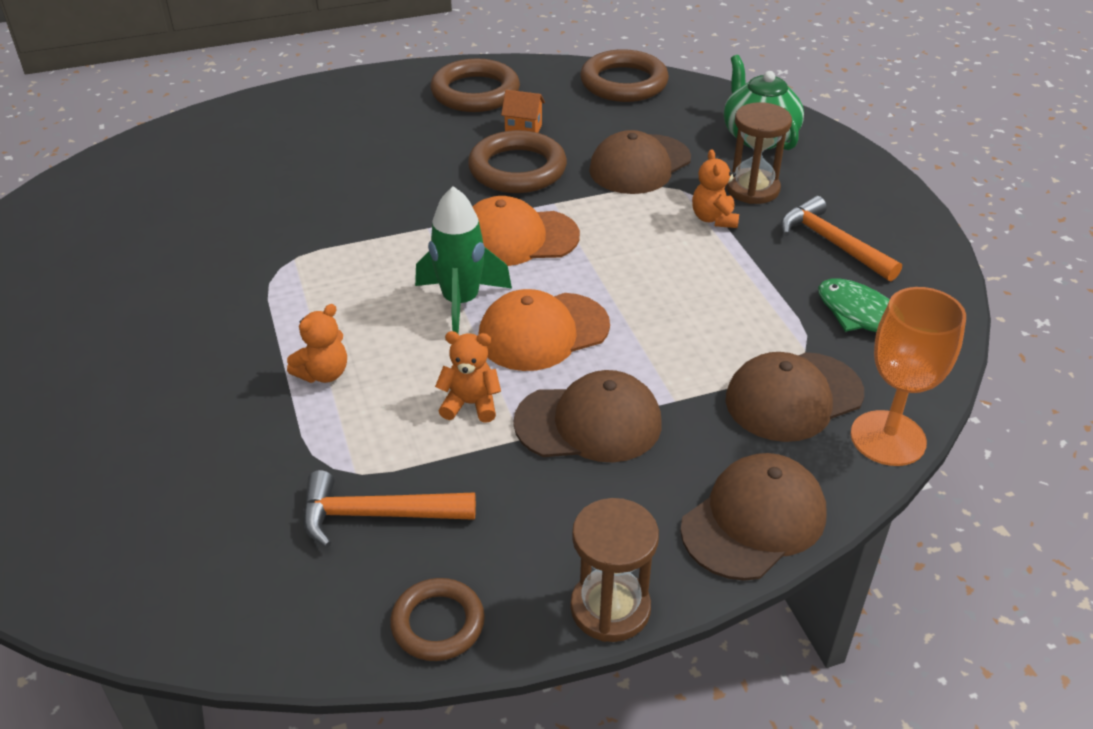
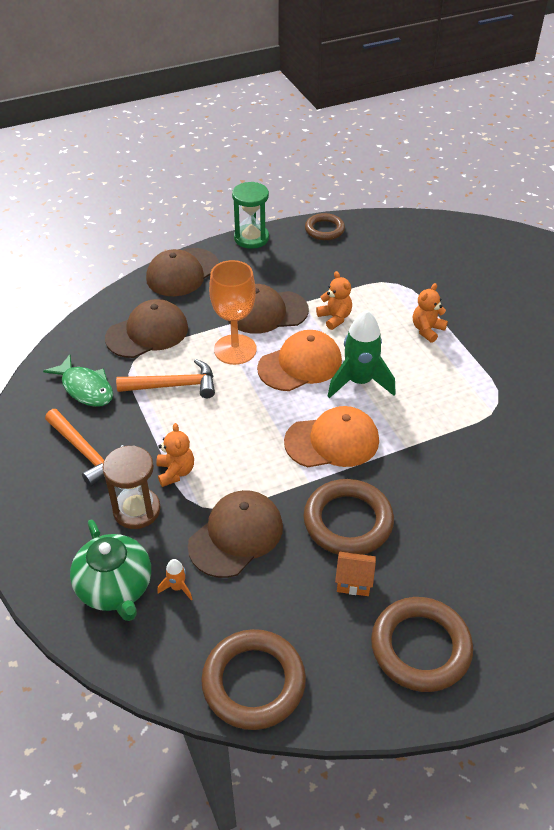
camera: 175 degrees right, 5 degrees up
orange hammer [303,470,476,548] -> orange hammer moved to [116,359,215,398]
orange teddy bear [435,331,501,423] -> orange teddy bear turned 120 degrees counterclockwise [316,271,352,330]
brown hourglass [570,498,659,642] -> green hourglass [232,182,269,249]
orange goblet [851,287,966,466] -> orange goblet moved to [209,260,257,365]
none -> orange rocket [157,559,192,600]

